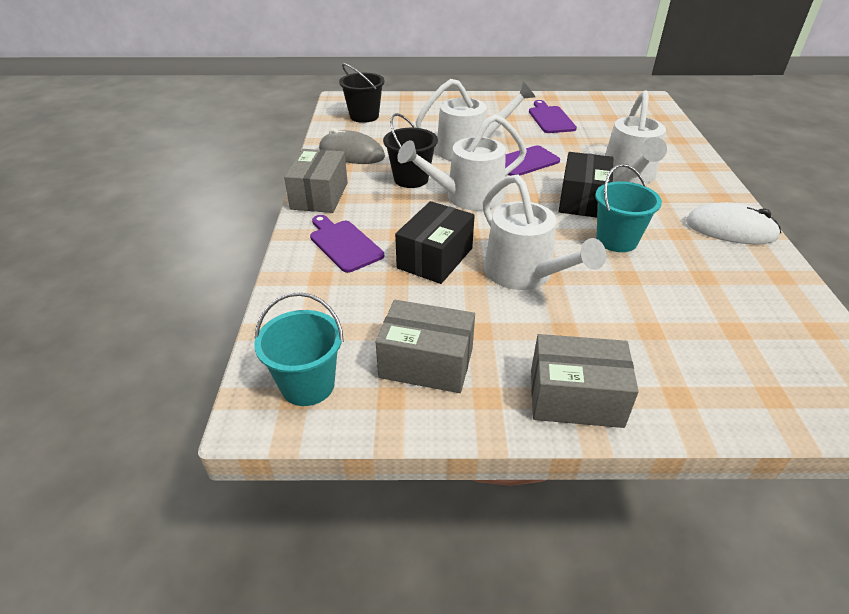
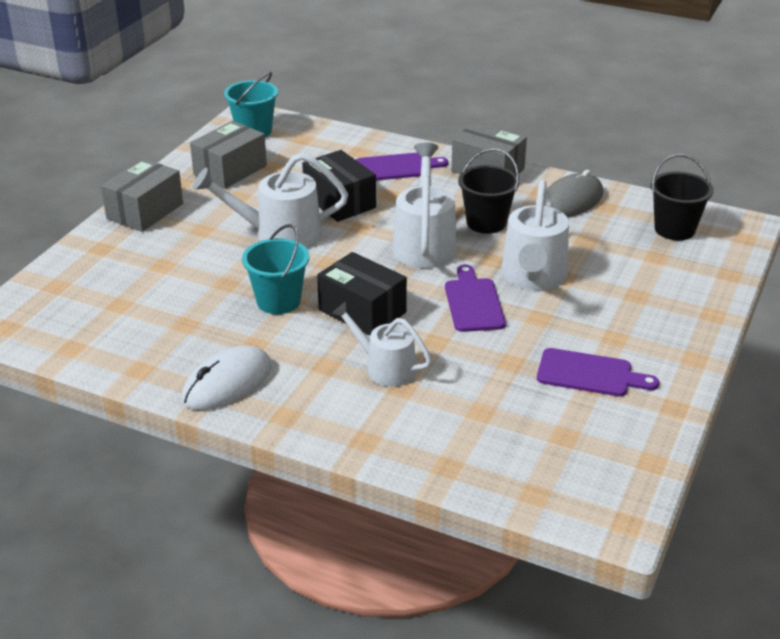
camera: 115 degrees right, 5 degrees down
white watering can [605,90,667,185] -> white watering can [331,301,432,387], size x0.66

